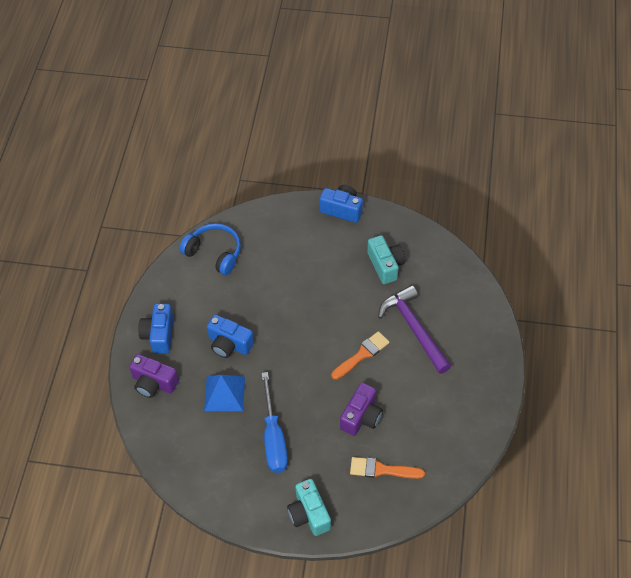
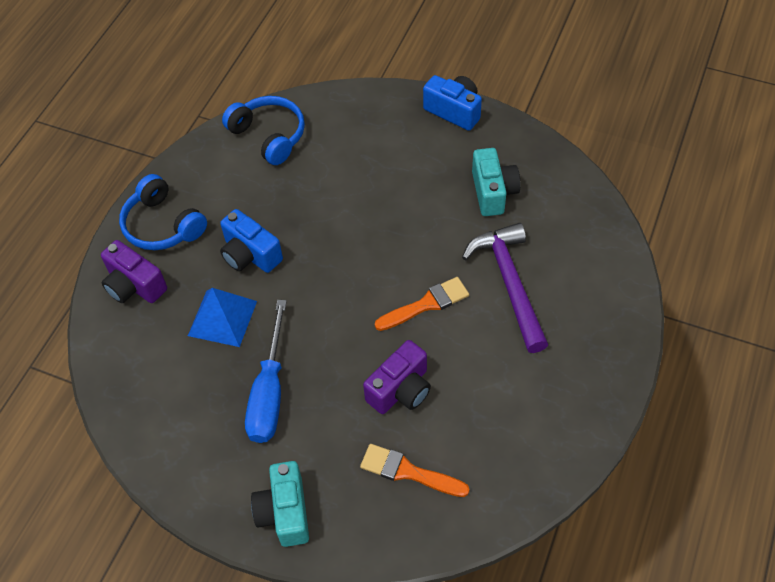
camera: 15 degrees right, 0 degrees up
blue camera [138,304,173,354] -> blue headphones [119,174,207,250]

